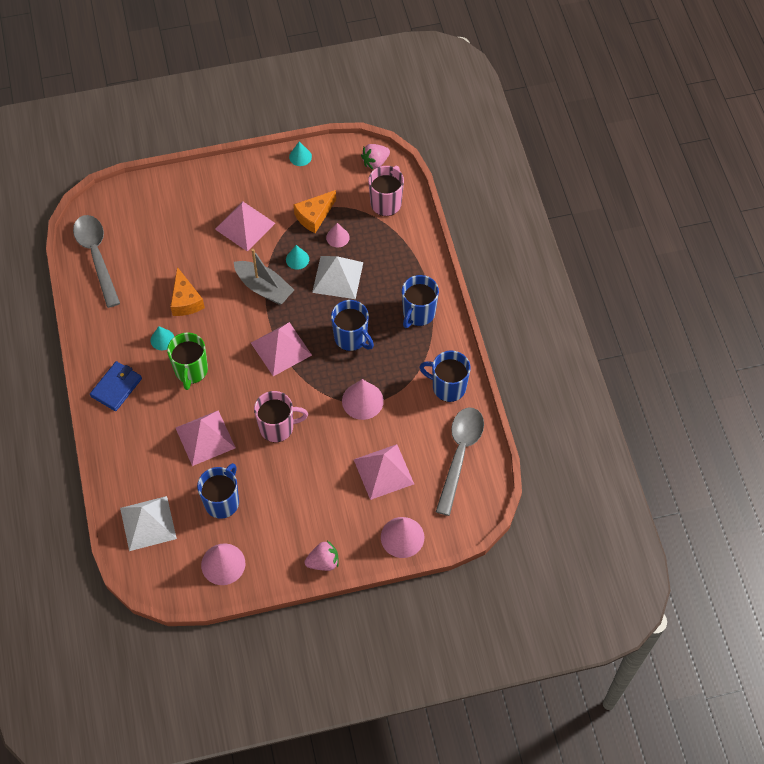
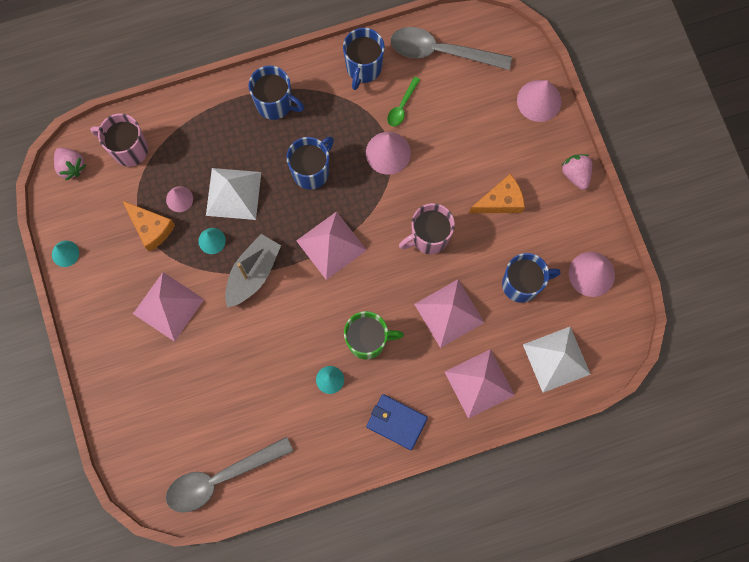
camera: 95 degrees left, 15 degrees up
orange cheese [171,267,205,316] -> orange cheese moved to [469,174,525,213]
blue mug [197,463,239,519] -> blue mug turned 150 degrees clockwise [502,253,561,303]
pink mug [254,391,308,442] -> pink mug turned 105 degrees counterclockwise [399,203,455,254]
pink pyramid [353,444,414,500] -> pink pyramid moved to [445,349,515,419]
none -> green spoon [387,77,420,127]

